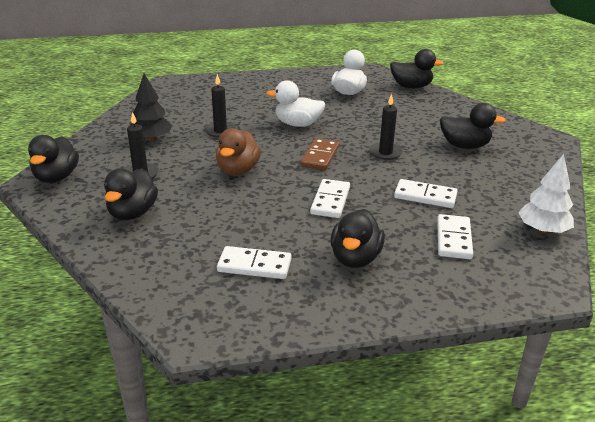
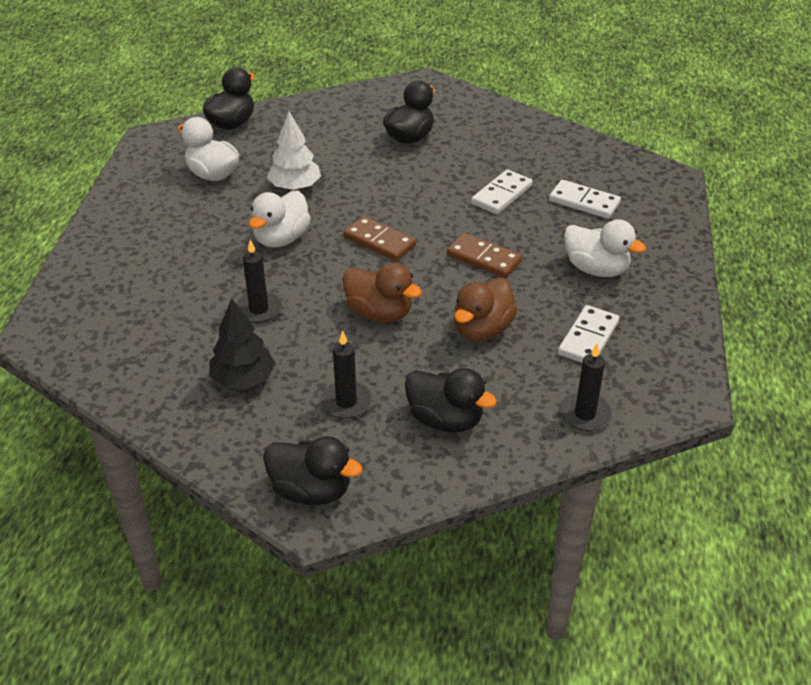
camera: 70 degrees left, 10 degrees up
white domino [310,179,350,218] -> brown domino [446,233,522,278]
black duck [331,209,385,268] -> white duck [564,219,646,277]
black candle [369,94,403,160] -> black candle moved to [560,344,612,431]
white tree [518,154,574,234] -> white tree moved to [267,112,321,191]
none -> brown duck [454,278,517,341]

